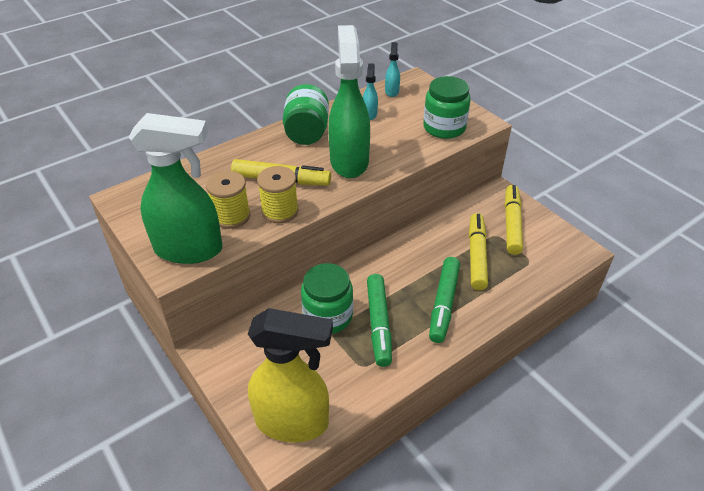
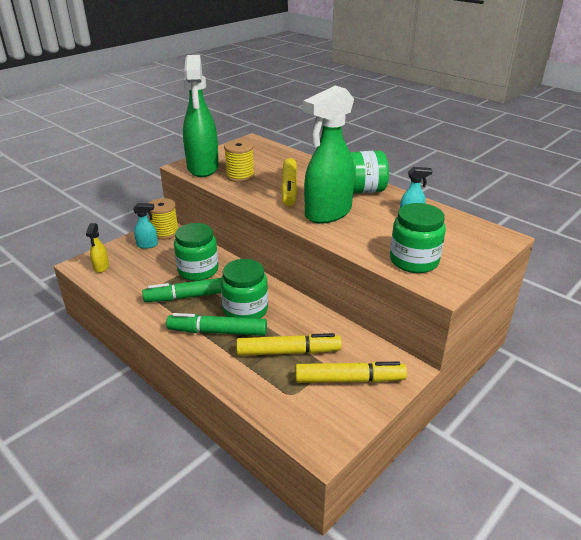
camera: 80 degrees right, 10 degrees down
yellow spray bottle [248,308,333,442] -> yellow spray bottle [86,223,109,273], size x0.42
yellow spool [257,166,299,224] -> yellow spool moved to [149,198,178,240]
green spray bottle [328,25,370,178] -> green spray bottle turned 150 degrees clockwise [303,86,355,224]
turquoise spray bottle [385,42,400,97] -> turquoise spray bottle moved to [133,203,158,249]
none -> green jar [221,259,268,319]

